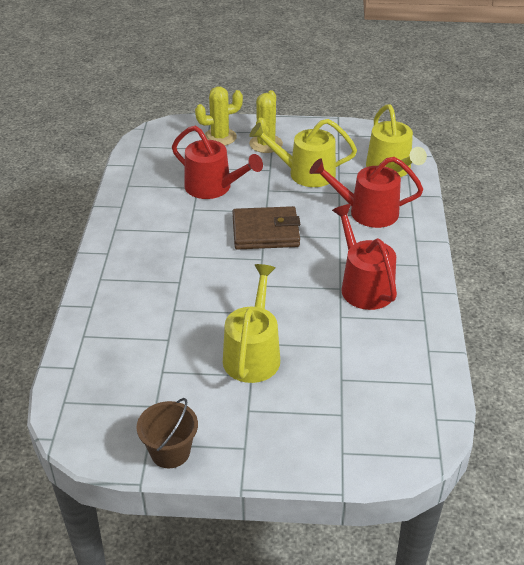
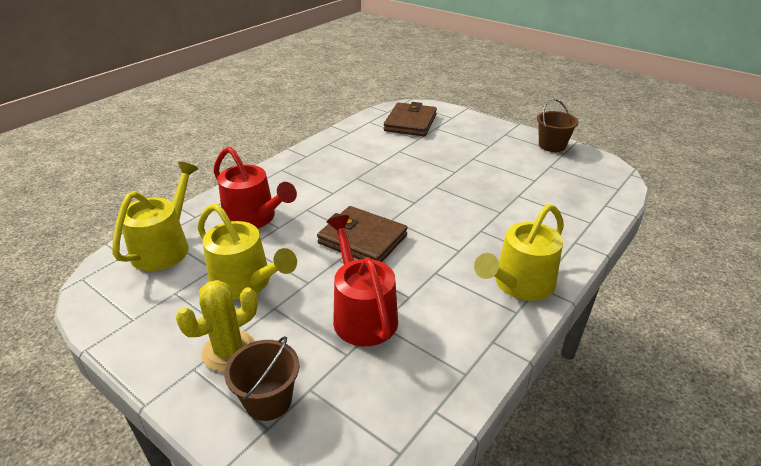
camera: 145 degrees left, 5 degrees down
yellow cactus [195,86,243,146] -> brown bucket [224,336,299,421]
yellow watering can [223,264,280,383] -> yellow watering can moved to [474,204,564,301]
red watering can [332,204,397,310] -> none
none -> brown wallet [384,102,437,136]

